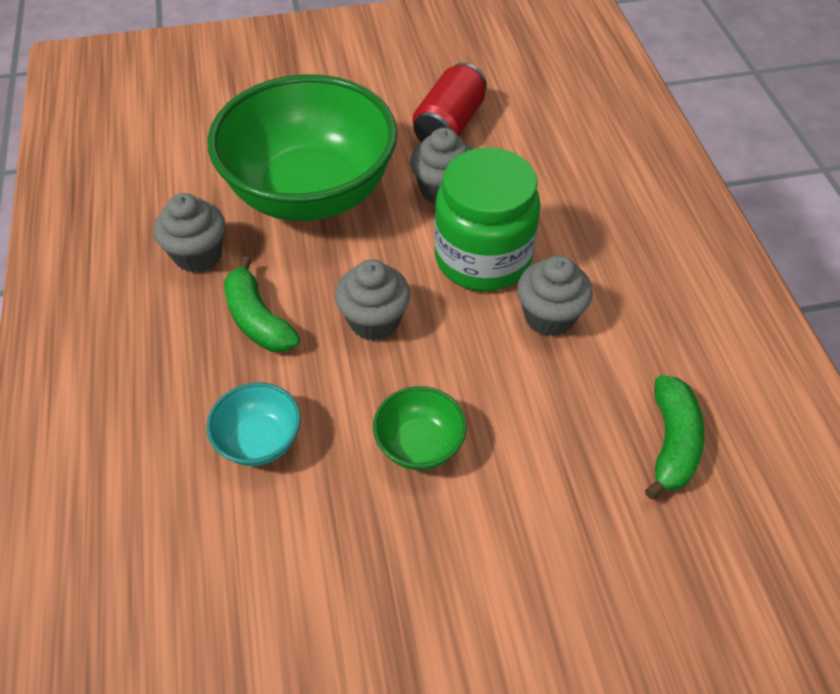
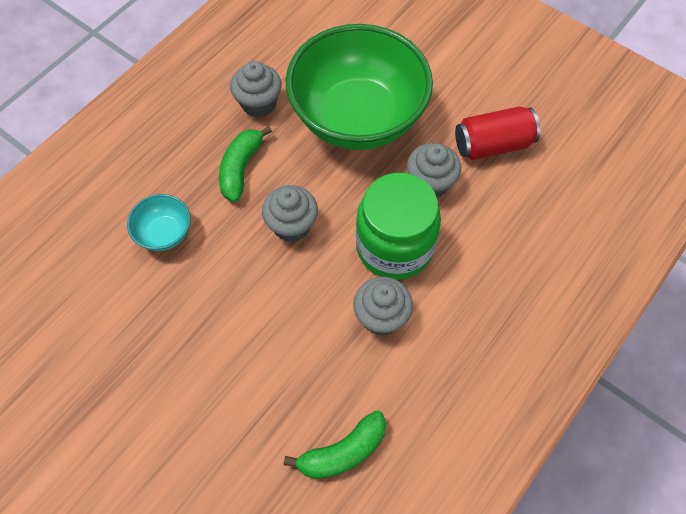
camera: 50 degrees right, 10 degrees up
green bowl [373,386,467,470] -> none

